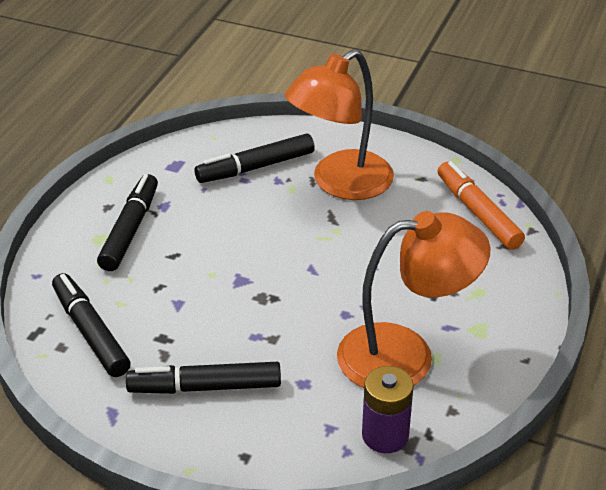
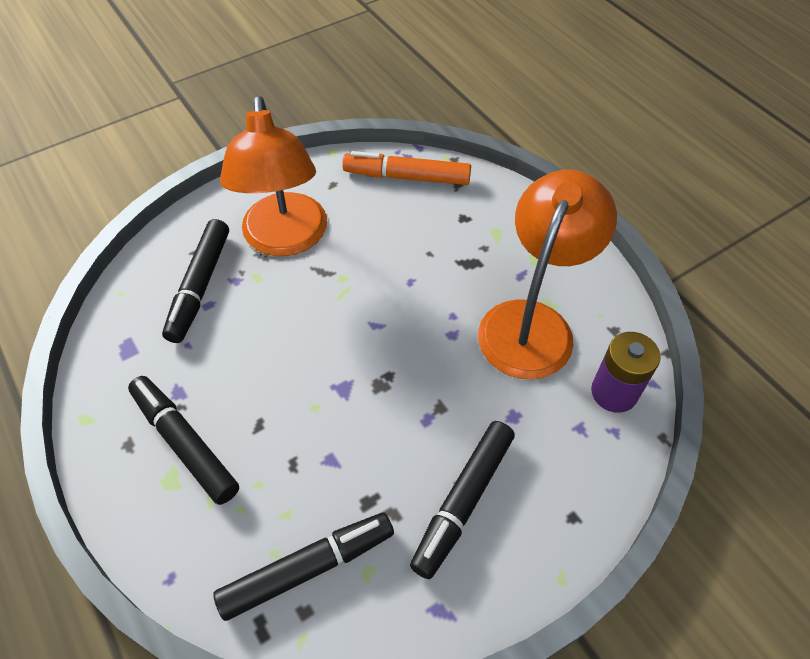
camera: 55 degrees left, 15 degrees up
black marker [52,273,130,377] -> black marker turned 150 degrees clockwise [213,512,394,621]

